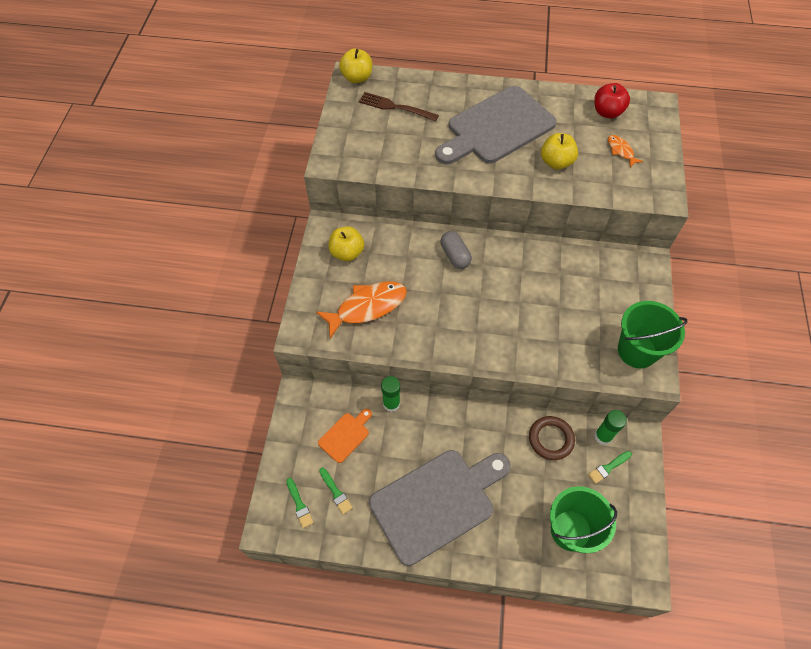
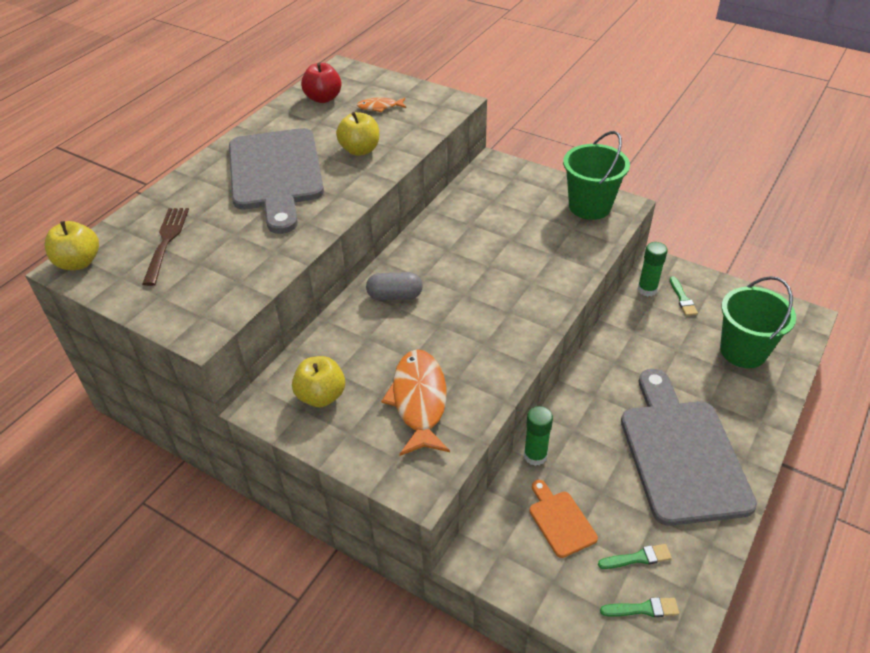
camera: 65 degrees left, 15 degrees down
brown fork [359,92,439,121] -> brown fork turned 135 degrees clockwise [142,208,189,286]
brown ring [529,416,575,460] -> none

